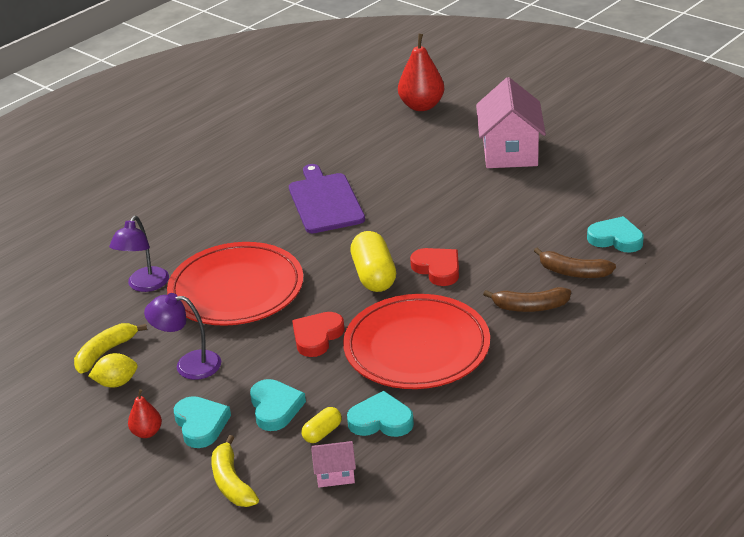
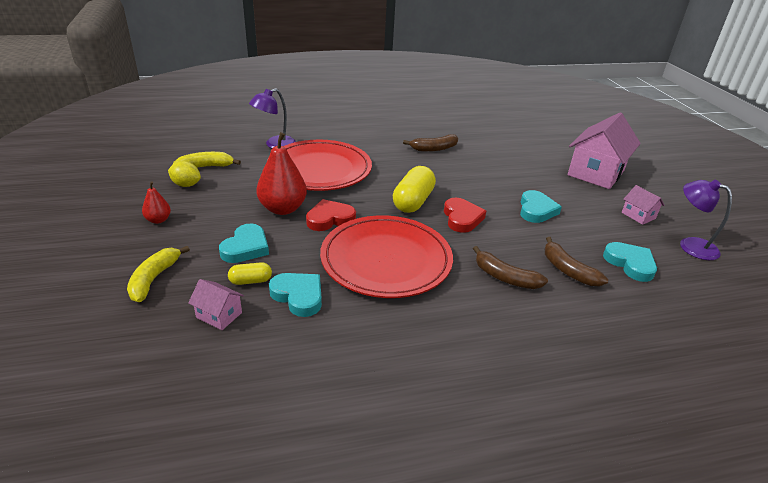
camera: 30 degrees right, 0 degrees up
purple lamp [144,293,221,380] -> purple lamp moved to [680,180,732,260]
turquoise heart [174,396,231,448] -> turquoise heart moved to [520,190,562,223]
purple cutting board [289,164,365,233] -> brown banana [403,134,458,152]
red pear [398,34,444,111] -> red pear moved to [256,132,307,215]
none -> pink house [621,185,664,225]

